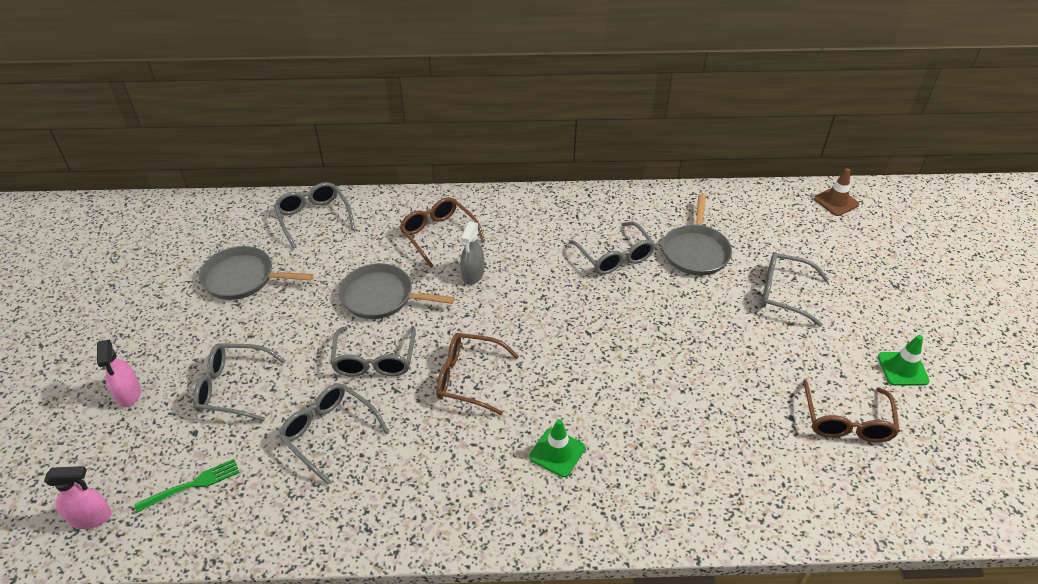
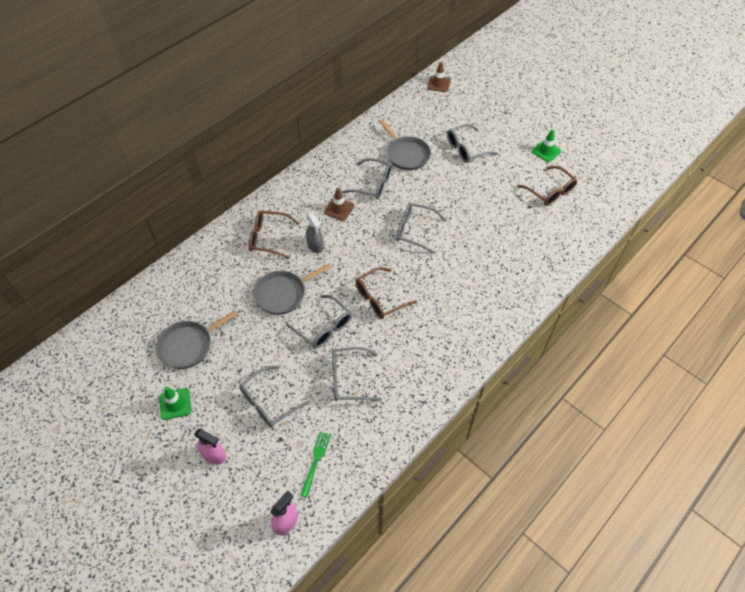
camera: 45 degrees left, 10 degrees up
grey glasses [274,182,355,249] -> grey glasses moved to [396,203,446,254]
green traffic cone [529,419,585,477] -> green traffic cone moved to [159,387,191,420]
none -> brown traffic cone [324,188,354,221]

